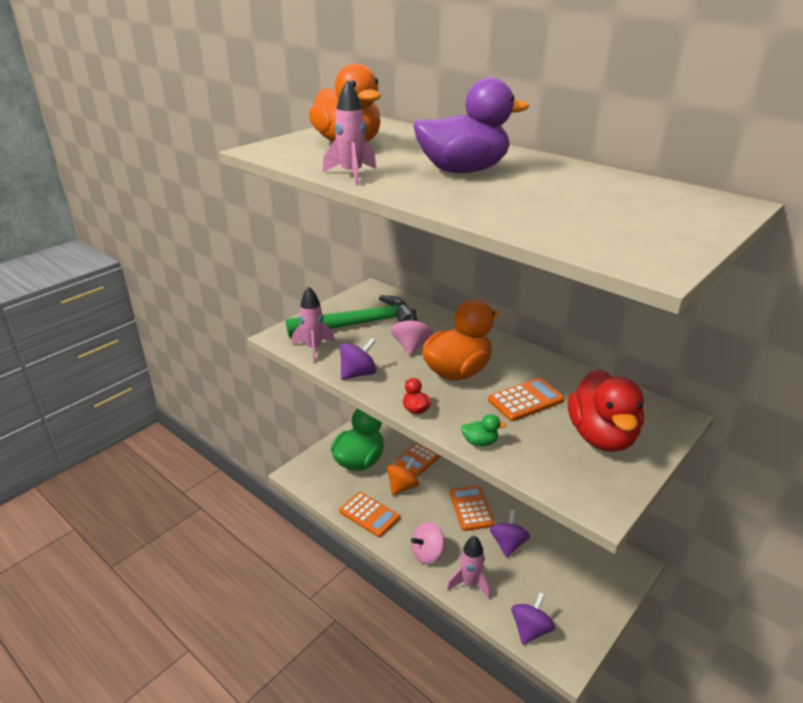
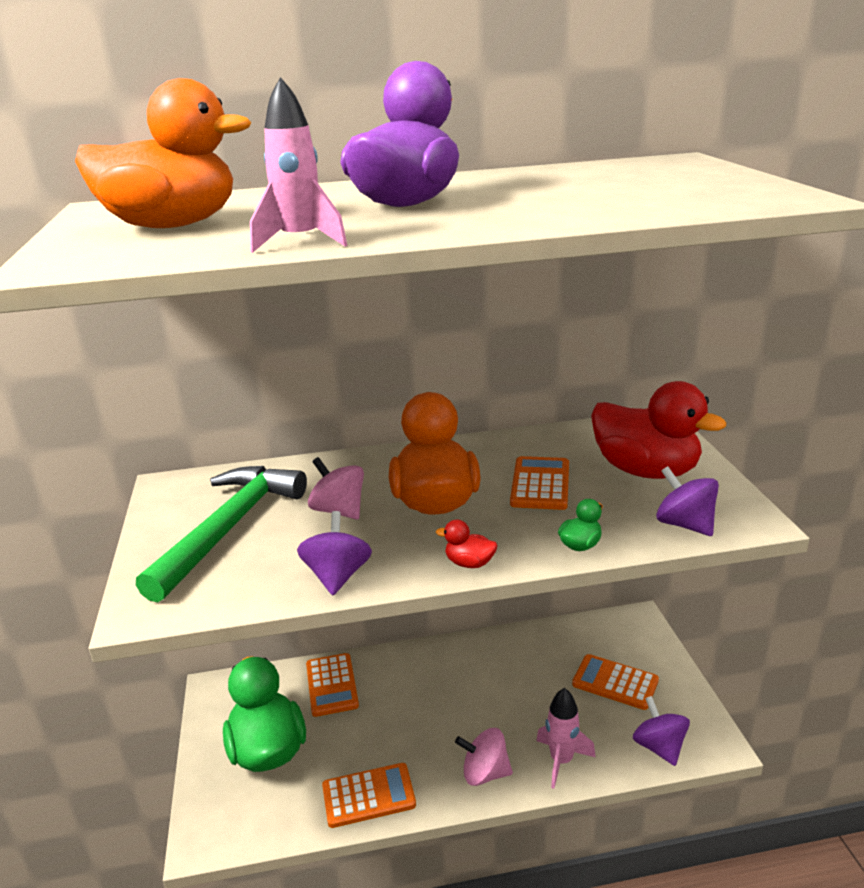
camera: 50 degrees left, 5 degrees down
pink rocket [292,286,335,362] -> none
orange spinning top [387,457,419,495] -> none
pink spinning top [411,522,444,564] -> pink spinning top turned 90 degrees clockwise [455,728,513,786]
orange calculator [450,486,495,531] -> orange calculator moved to [572,654,659,710]
purple spinning top [490,510,530,558] -> purple spinning top moved to [656,466,719,536]

